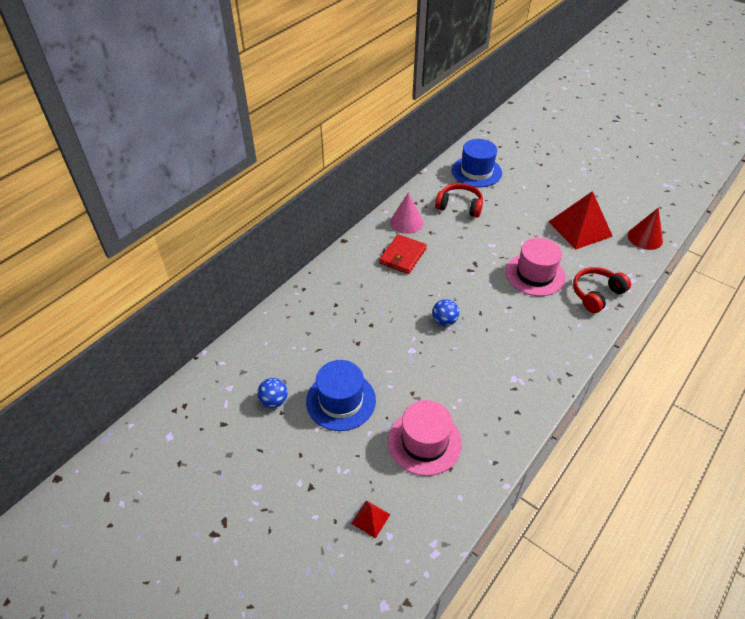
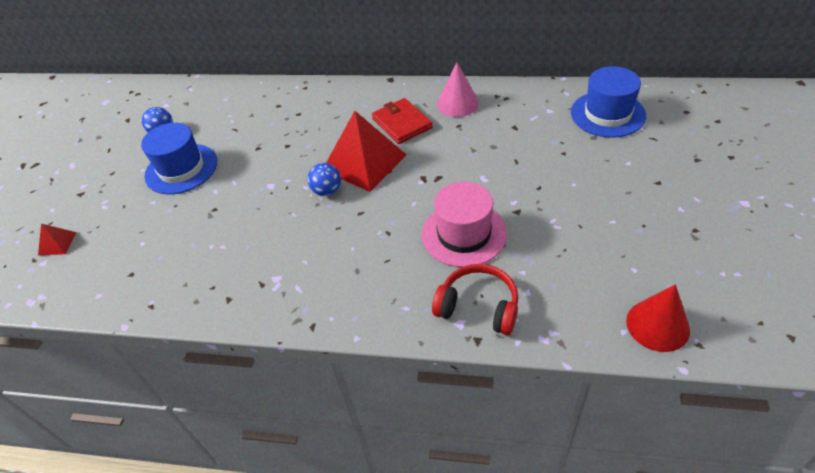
camera: 65 degrees right, 0 degrees up
red wallet [379,234,427,274] -> red wallet turned 60 degrees clockwise [372,98,433,144]
pink hat [388,400,462,476] -> none
red headphones [435,183,483,218] -> none
red pyramid [548,191,613,250] -> red pyramid moved to [326,111,407,192]

